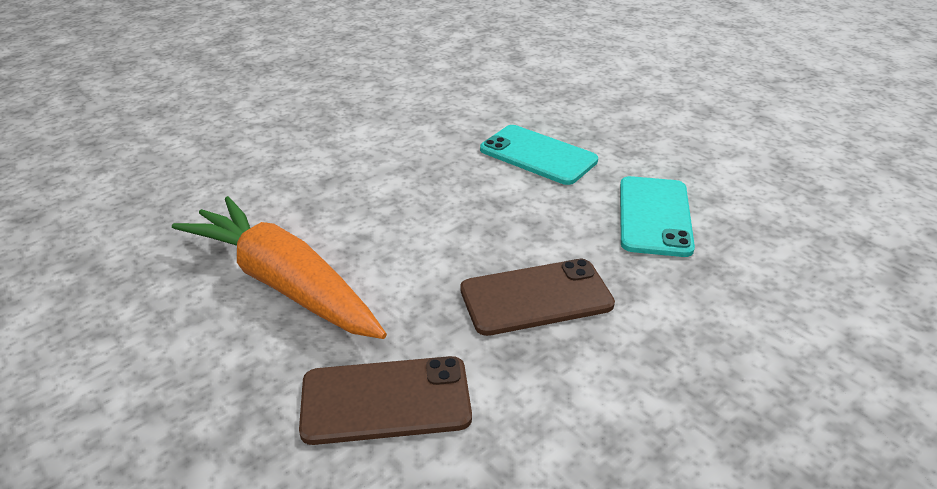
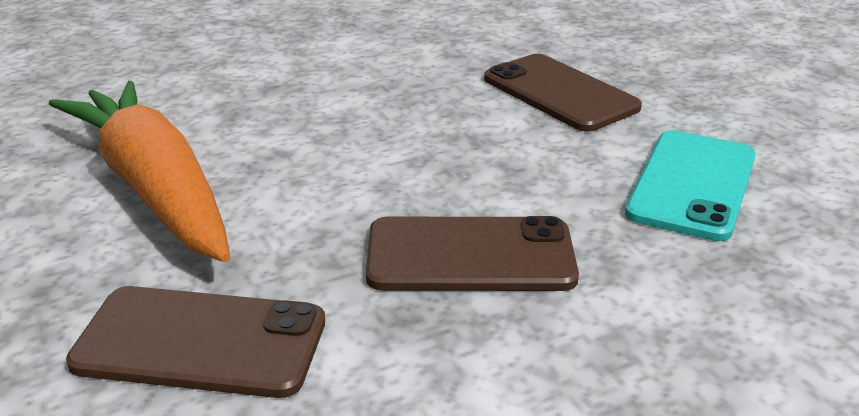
camera: 15 degrees right, 5 degrees down
turquoise phone [480,125,598,185] -> brown phone [484,54,642,132]

